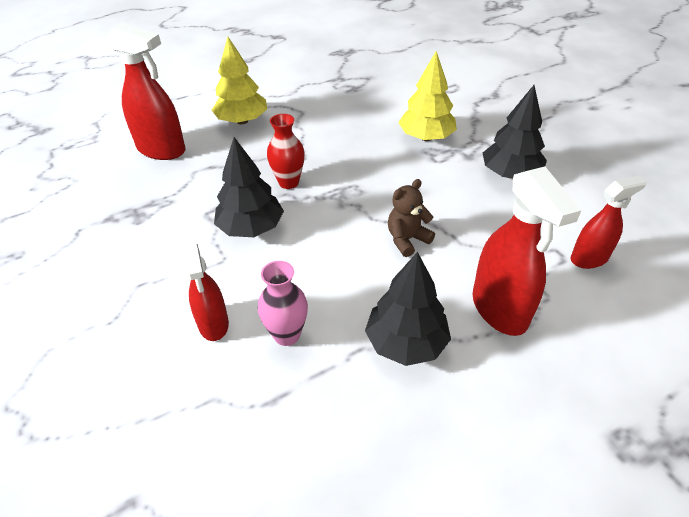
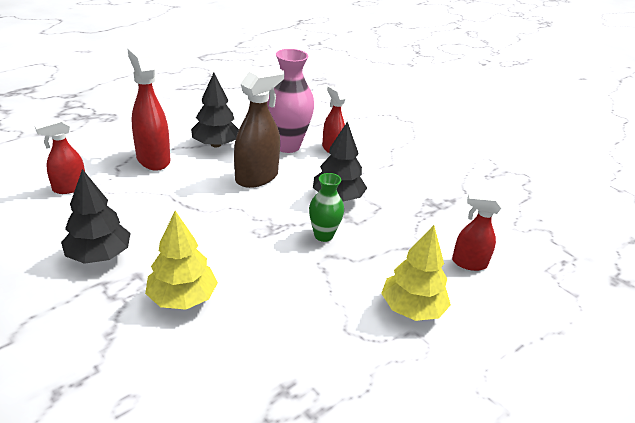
camera: 165 degrees right, 10 degrees down
red spray bottle [107,22,186,160] -> red spray bottle [452,194,501,271], size x0.63
pink vase [258,261,308,346] -> pink vase [267,49,314,153], size x1.72
red vase [267,114,305,189] -> green vase [309,173,344,242]
brown teddy bear [388,179,435,257] -> none
none -> brown spray bottle [234,67,285,188]

